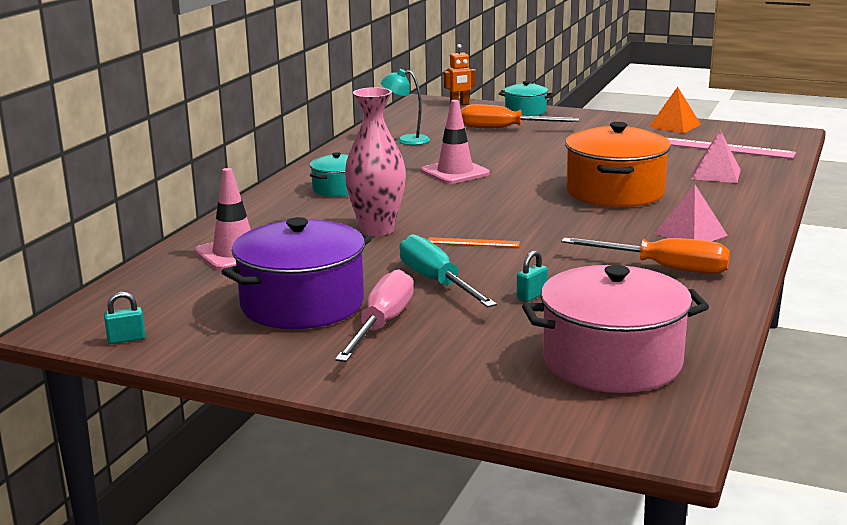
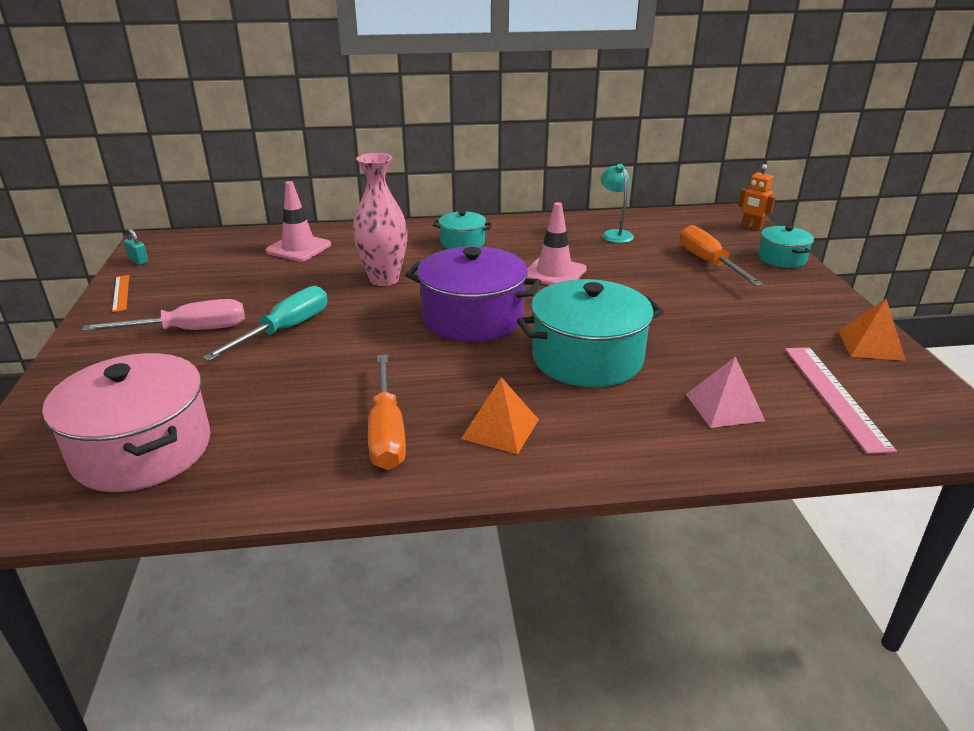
camera: 60 degrees right, 10 degrees up
purple pot [221,217,372,329] -> purple pot moved to [405,246,541,342]
orange ruler [428,237,520,247] -> orange ruler moved to [112,275,129,312]
turquoise padlock [517,250,548,302] -> none
orange pot [565,122,671,207] -> turquoise pot [517,279,664,387]
pink pyramid [655,185,728,241] -> orange pyramid [461,377,539,454]

